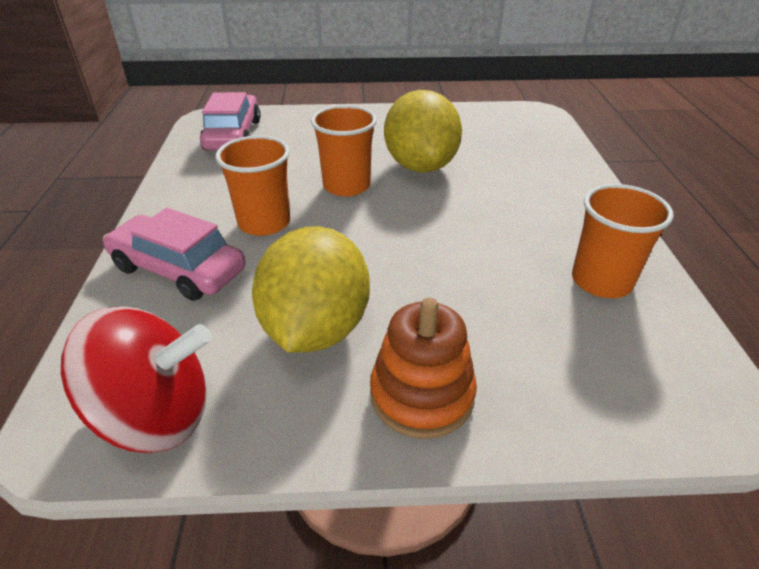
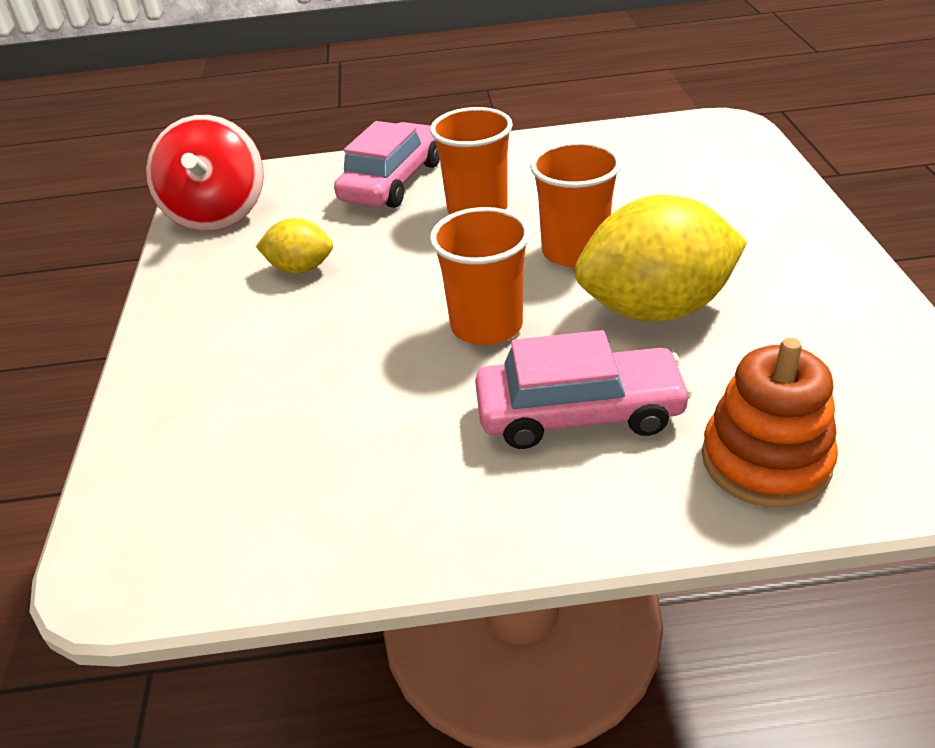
camera: 90 degrees right, 0 degrees up
pink car [200,92,261,151] -> pink car moved to [475,330,692,449]
yellow lemon [252,226,370,353] -> yellow lemon [256,218,333,274], size x0.50
orange stacking toy [370,298,477,439] -> orange stacking toy moved to [702,338,838,508]
orange cup [572,184,674,298] -> orange cup moved to [430,207,530,345]

